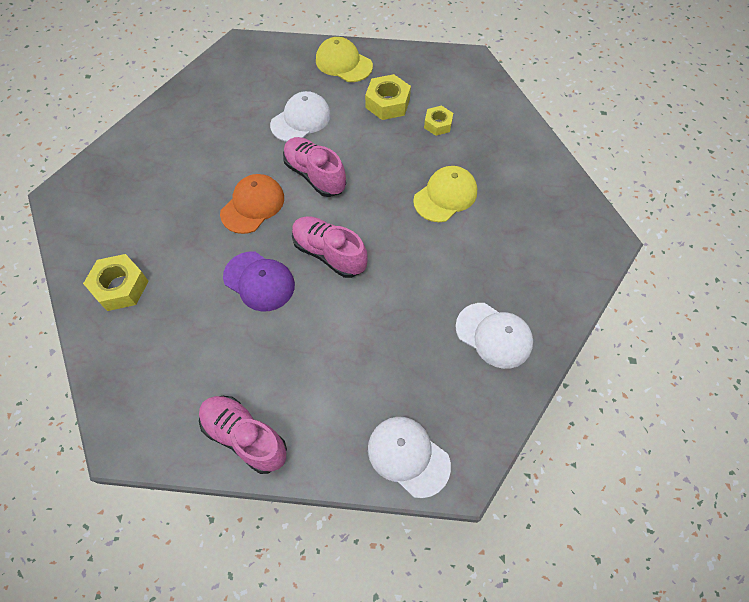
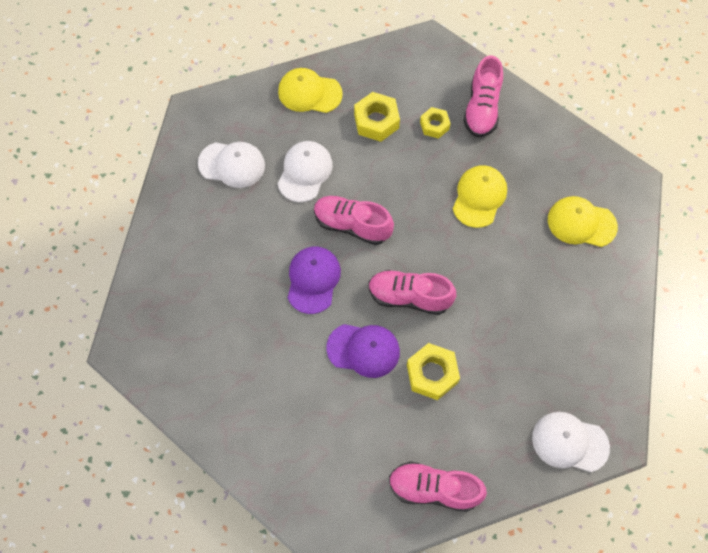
camera: 25 degrees left, 5 degrees up
yellow nut [83,254,149,311] -> yellow nut moved to [407,343,460,400]
orange cap [220,174,284,234] -> purple cap [288,247,341,314]
white cap [456,303,533,369] -> white cap moved to [198,142,265,188]
none -> pink shoe [463,55,503,137]
none -> yellow cap [548,196,618,247]

